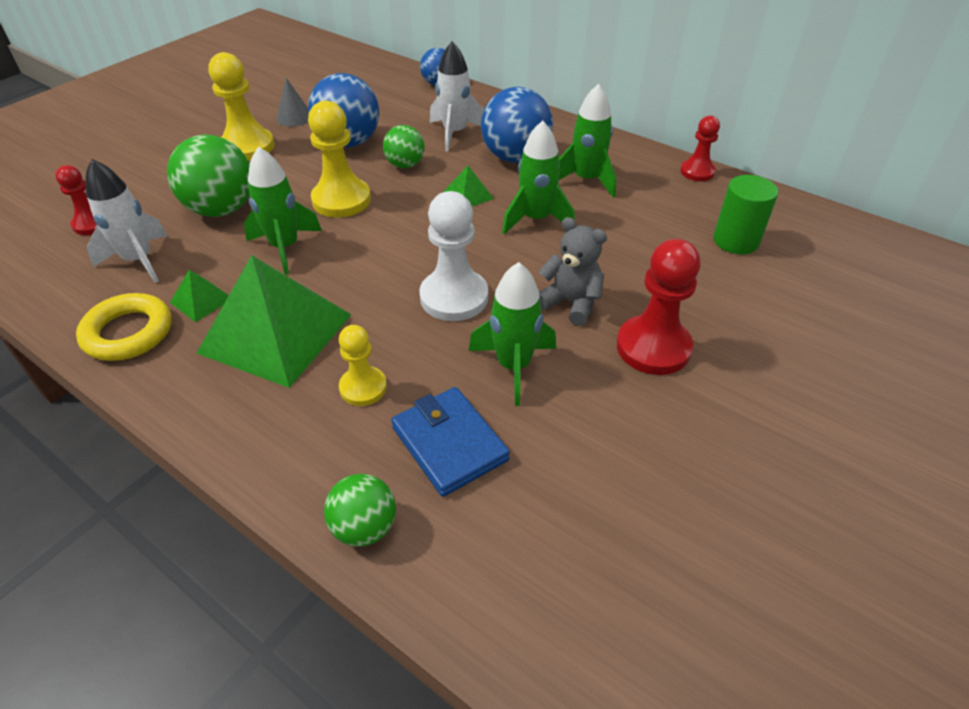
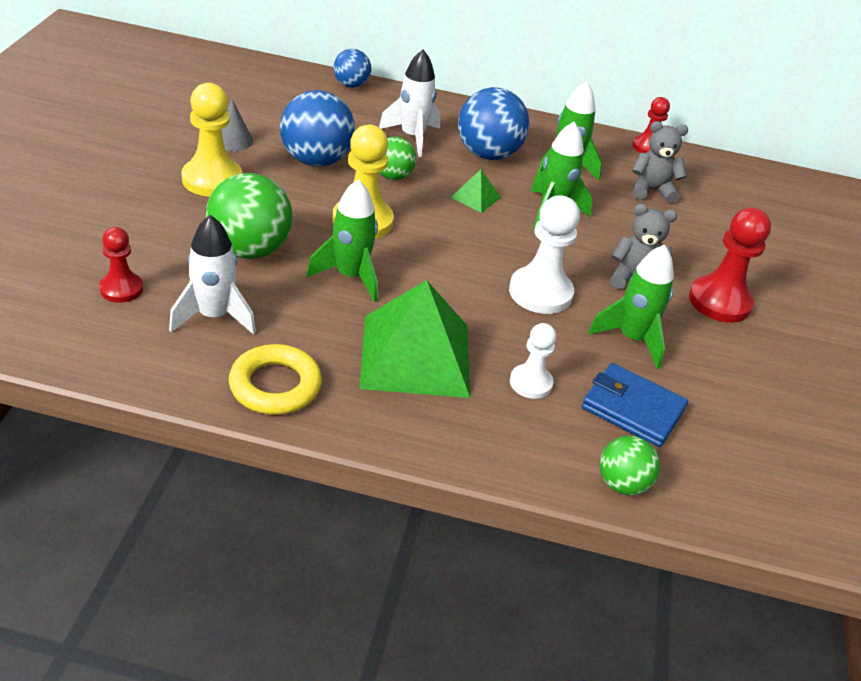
camera: 30 degrees left, 5 degrees down
green pyramid [170,270,229,322] -> none
yellow pawn [339,325,387,406] -> white pawn [510,323,556,399]
green cylinder [713,175,778,254] -> none
none -> grey teddy bear [632,121,688,203]

